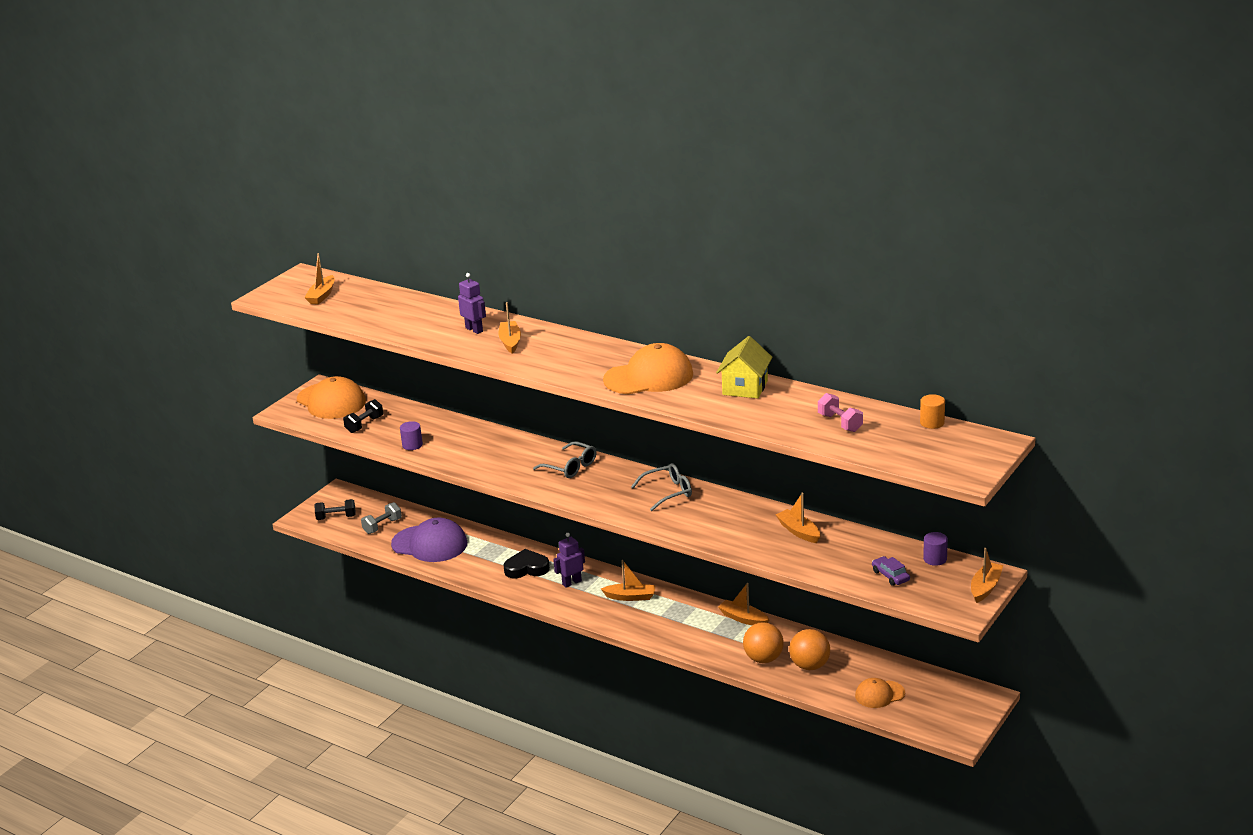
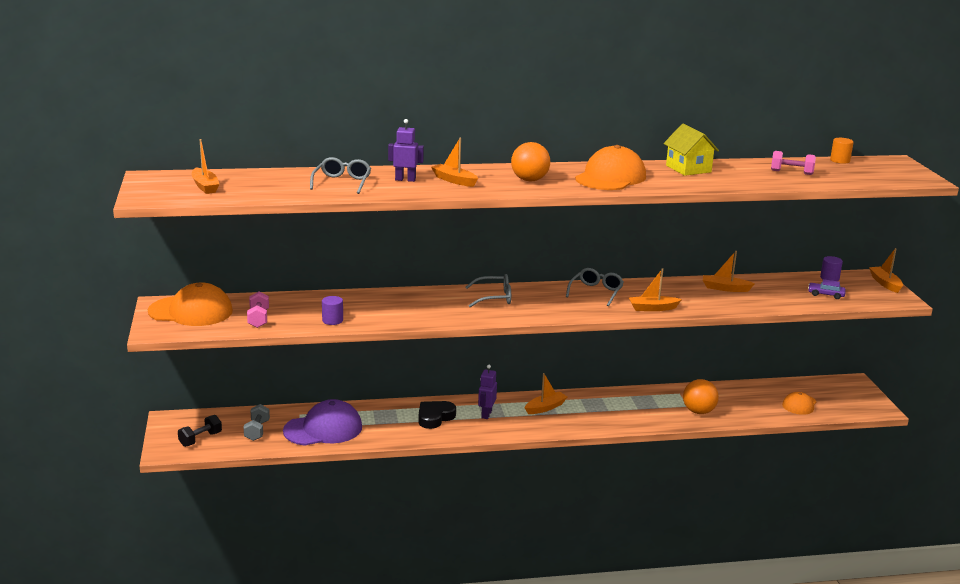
camera: 45 degrees left, 5 degrees down
black dumbbell [343,399,383,433] -> pink dumbbell [247,292,269,328]
orange boat [718,583,769,625] -> orange boat moved to [629,268,682,311]
orange ball [789,629,830,670] -> orange ball moved to [511,142,550,182]
none -> grey glasses [310,157,371,194]

